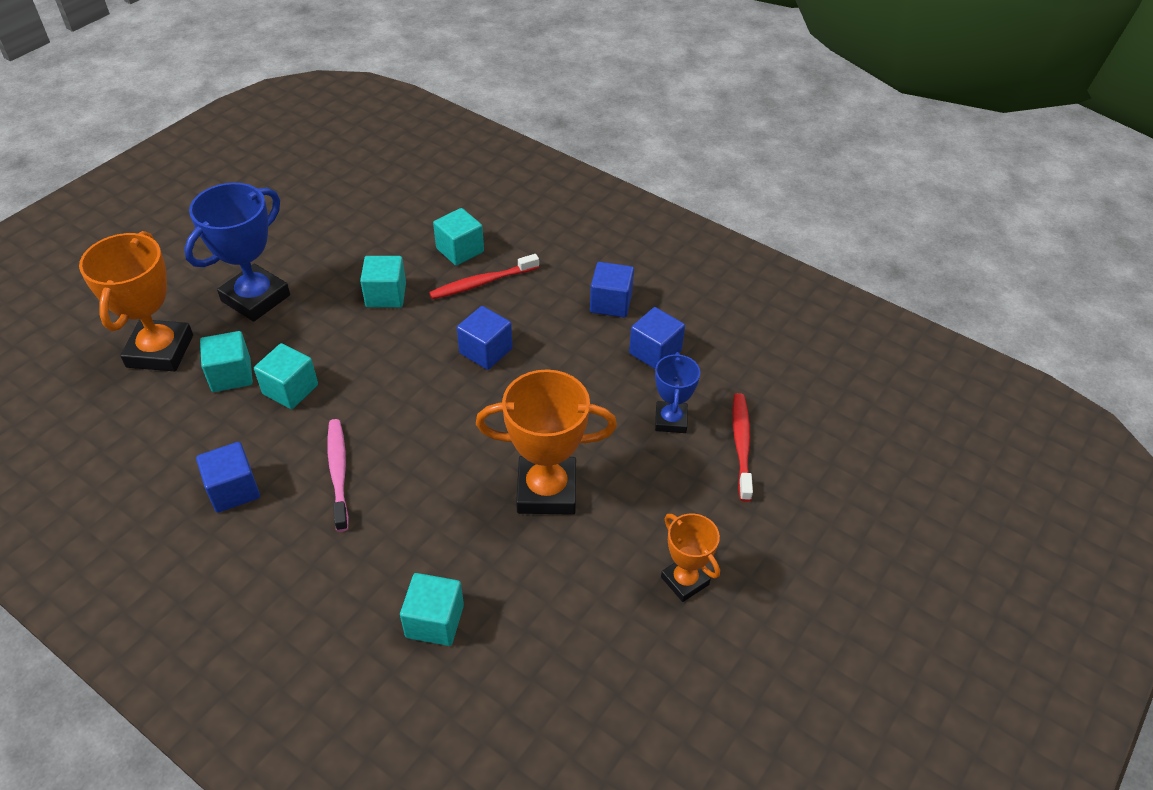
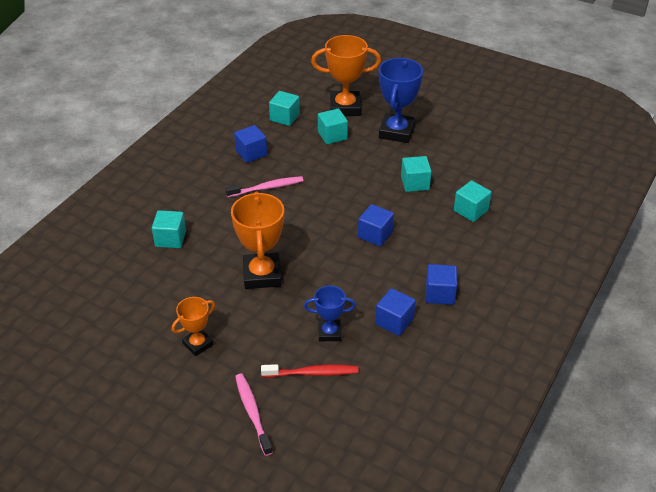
camera: 85 degrees right, 5 degrees down
blue trophy [184,183,290,322] -> blue trophy turned 75 degrees clockwise [379,58,423,143]
turquoise cube [254,343,318,409] -> turquoise cube moved to [269,91,300,126]
red toothbrush [429,254,539,299] -> none
none -> pink toothbrush [235,374,273,456]

